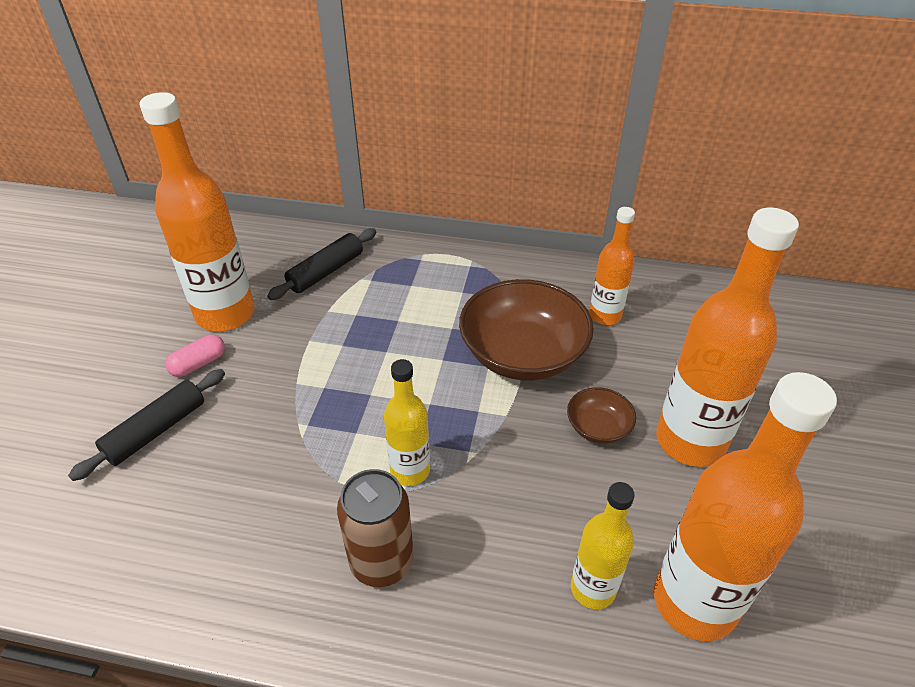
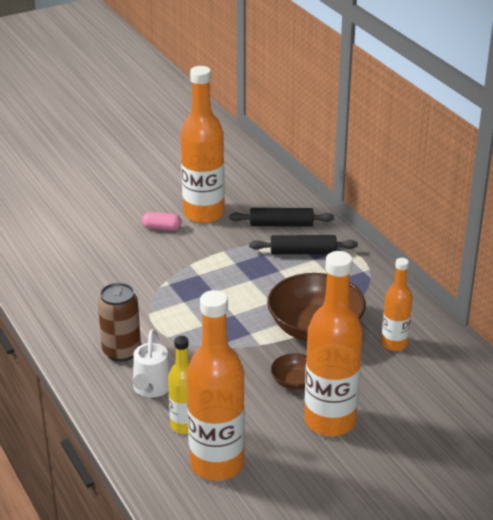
camera: 50 degrees right, 10 degrees down
black rolling pin [68,369,225,481] -> black rolling pin moved to [249,235,358,254]
yellow bottle [384,359,430,486] -> none
none -> white watering can [133,329,170,397]

